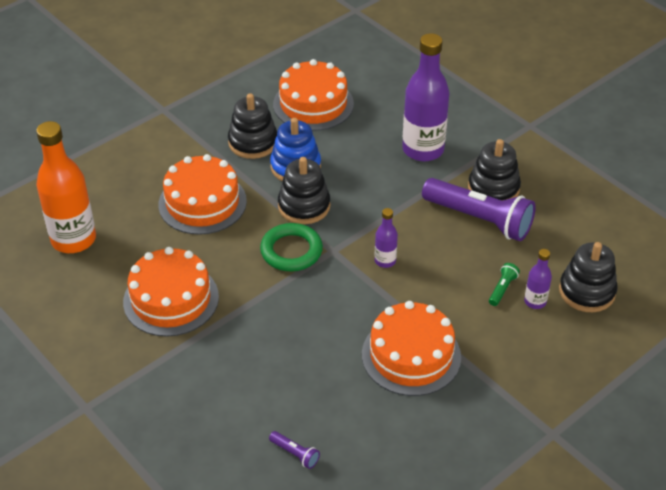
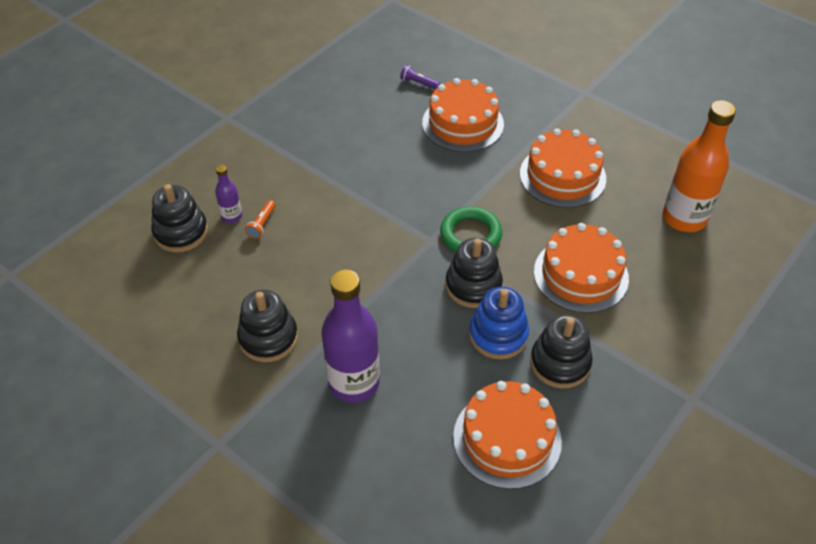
camera: 170 degrees right, 5 degrees up
orange cake [362,301,461,396] -> orange cake moved to [422,78,504,152]
purple bottle [375,208,398,268] -> none
purple flashlight [422,178,536,241] -> none
green flashlight [489,263,520,306] -> orange flashlight [245,200,276,239]

